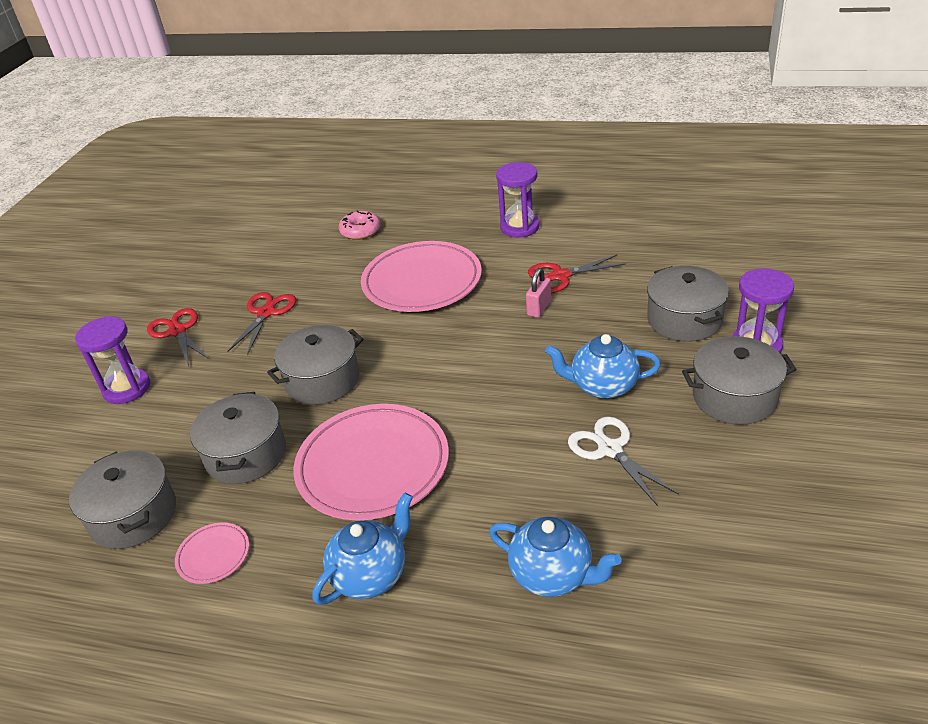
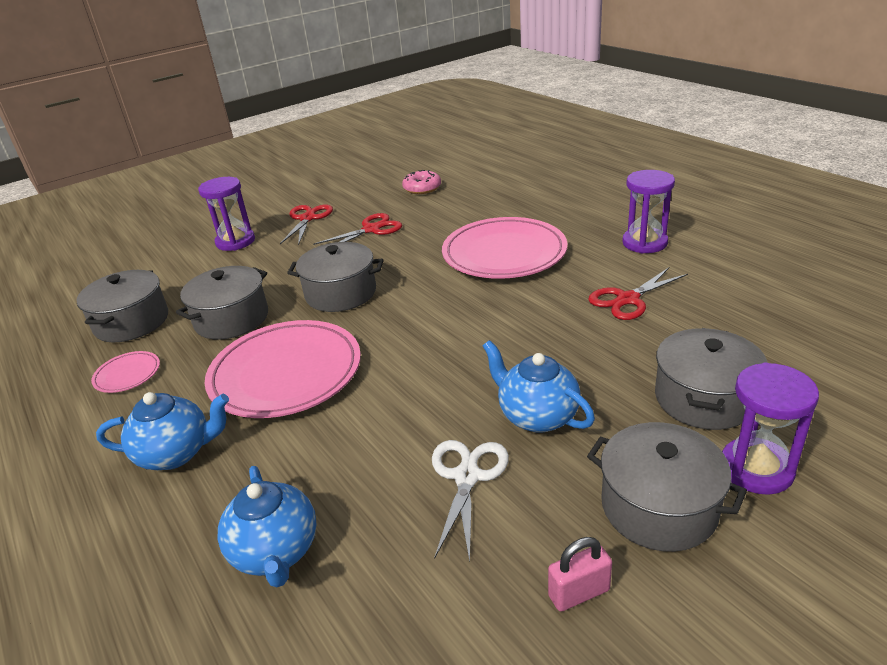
camera: 40 degrees right, 5 degrees down
pink donut [339,210,381,240] -> pink donut moved to [402,170,441,194]
pink padlock [526,268,551,318] -> pink padlock moved to [548,537,612,611]
red scissors [528,254,626,293] -> red scissors turned 60 degrees counterclockwise [588,267,688,320]

